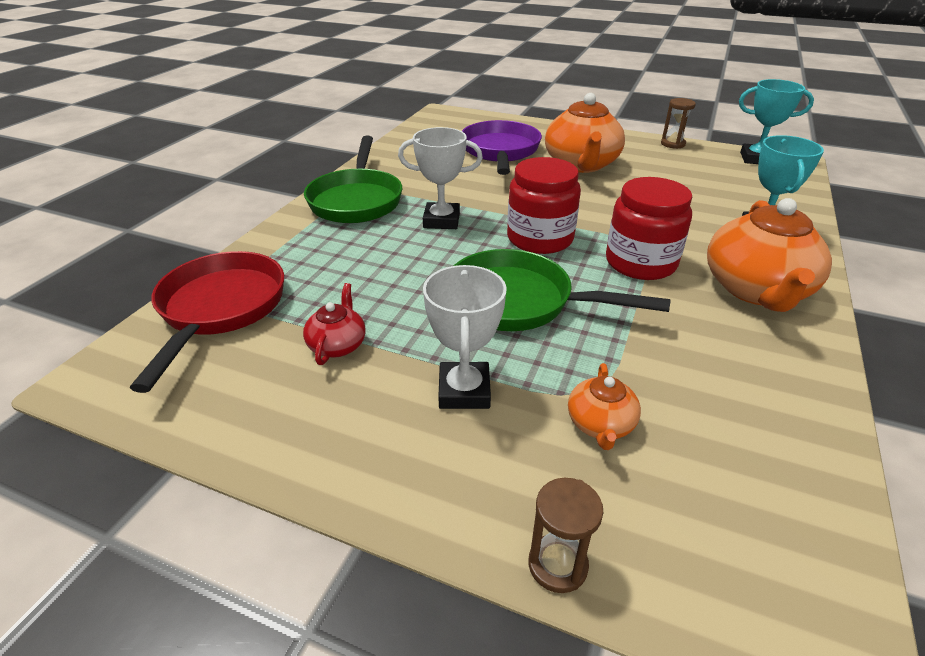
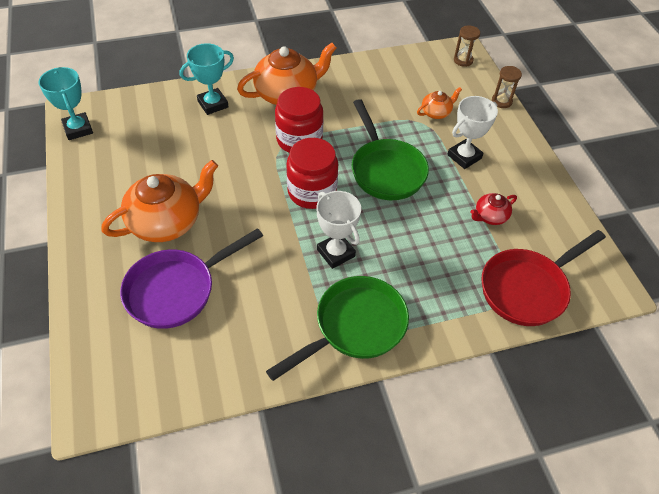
camera: 130 degrees left, 15 degrees up
brown hourglass [661,98,696,149] -> brown hourglass moved to [454,25,480,67]

